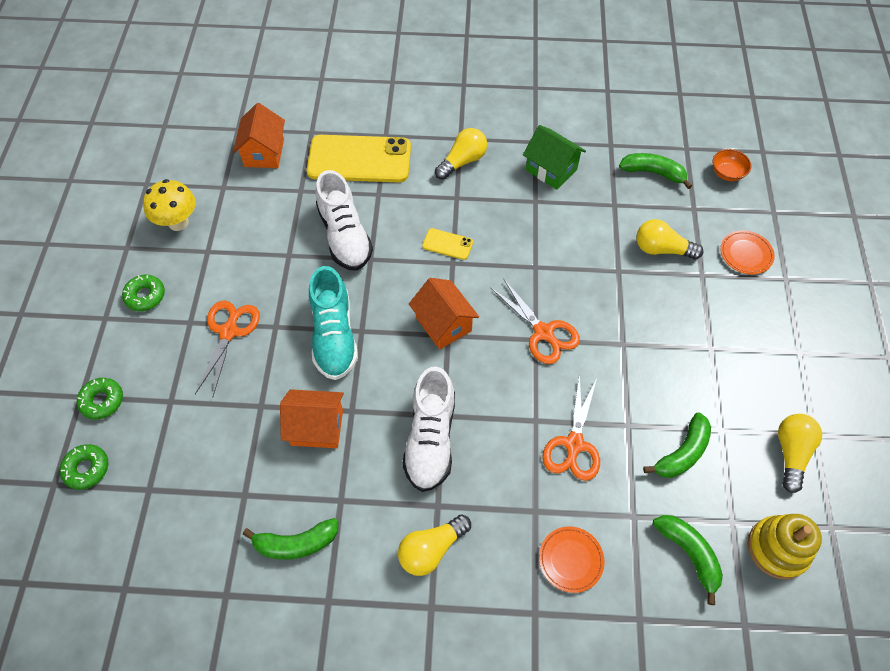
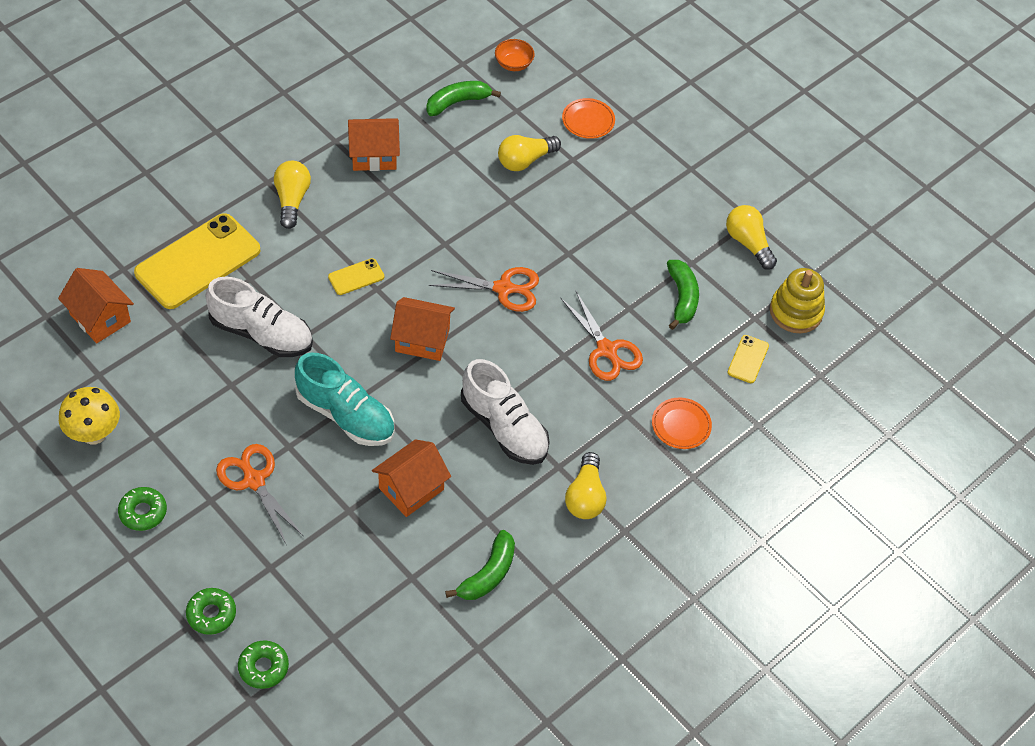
camera: 50 degrees left, 5 degrees down
green house [523,125,586,190] -> orange house [348,118,400,171]
green banana [653,515,723,605] -> yellow phone [728,335,769,383]

